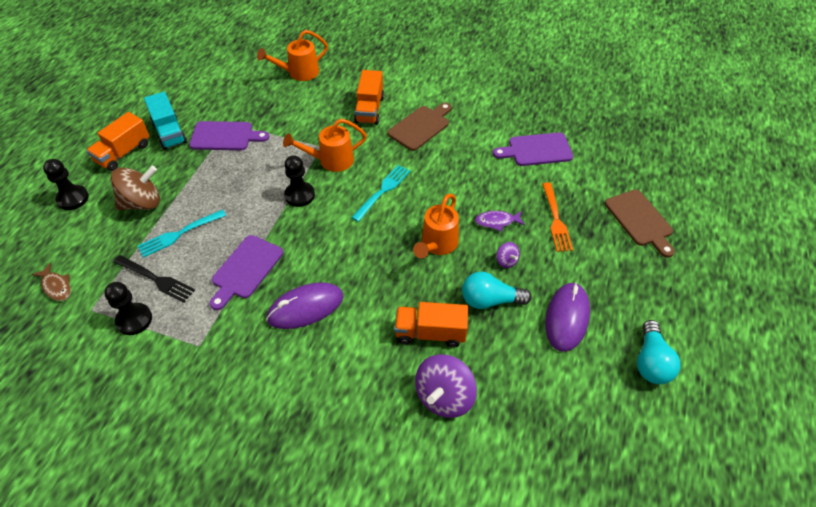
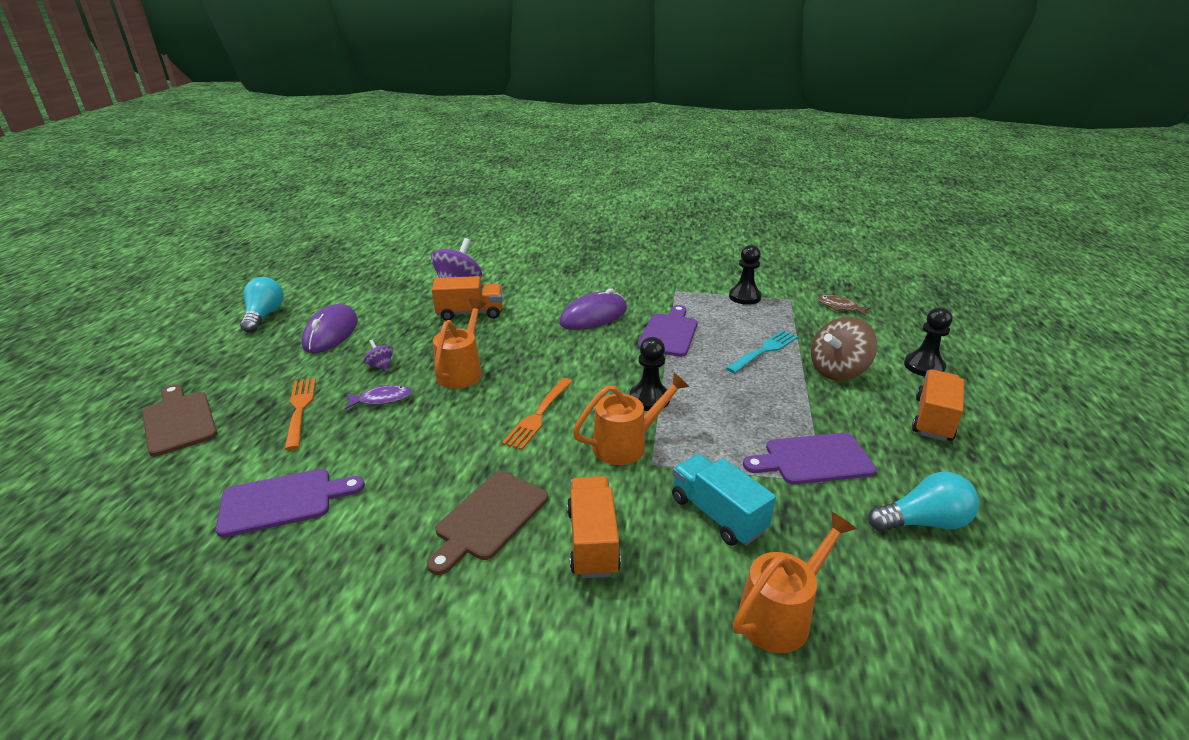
camera: 170 degrees right, 20 degrees down
black fork [113,255,195,303] -> none
turquoise truck [144,92,187,150] -> turquoise truck moved to [672,454,776,546]
turquoise fork [351,165,410,222] -> orange fork [502,378,573,450]
turquoise light bulb [462,271,532,309] -> turquoise light bulb moved to [868,472,979,532]

